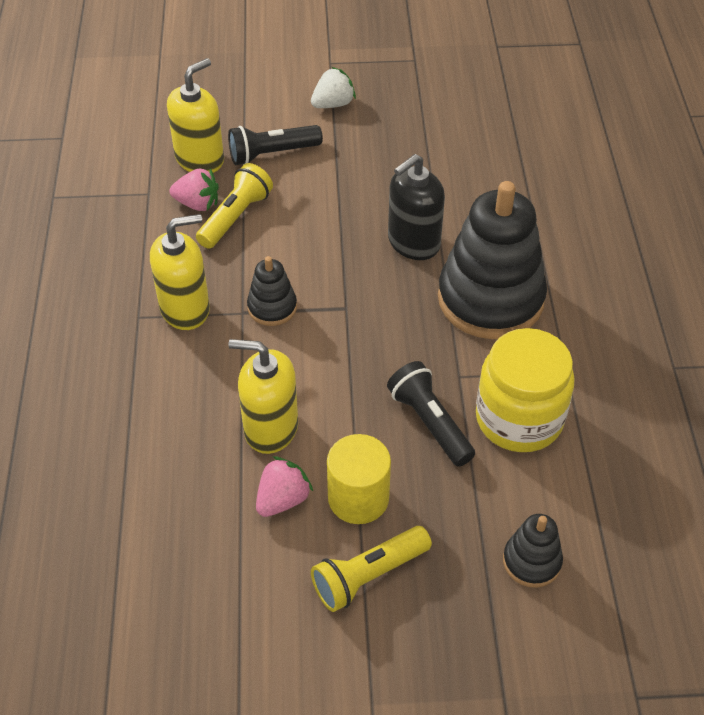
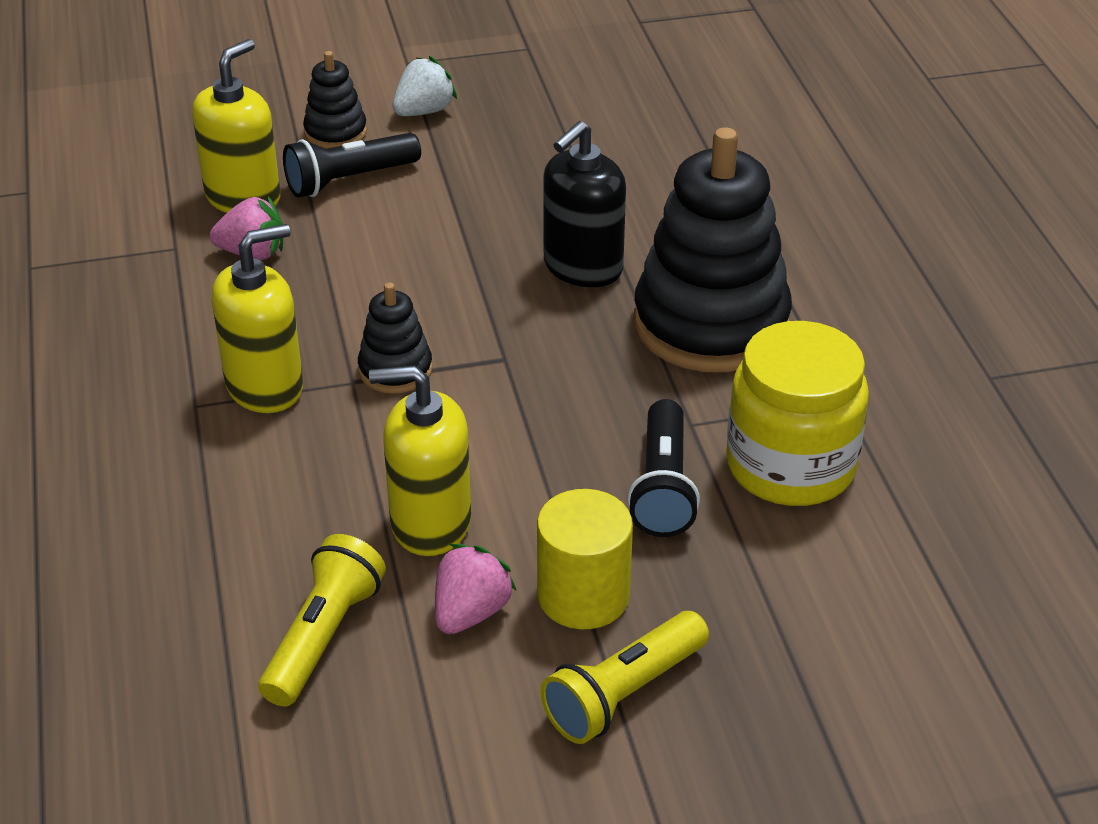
camera: 10 degrees left, 10 degrees down
yellow flashlight [196,163,273,249] -> yellow flashlight moved to [258,534,386,707]
black flashlight [387,361,475,467] -> black flashlight turned 135 degrees counterclockwise [627,399,700,537]
black stacking toy [503,514,563,588] -> black stacking toy moved to [303,51,367,149]

